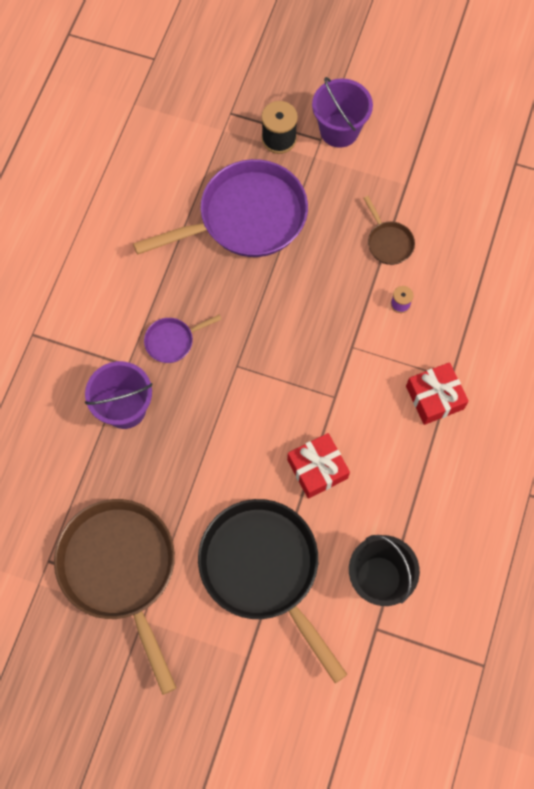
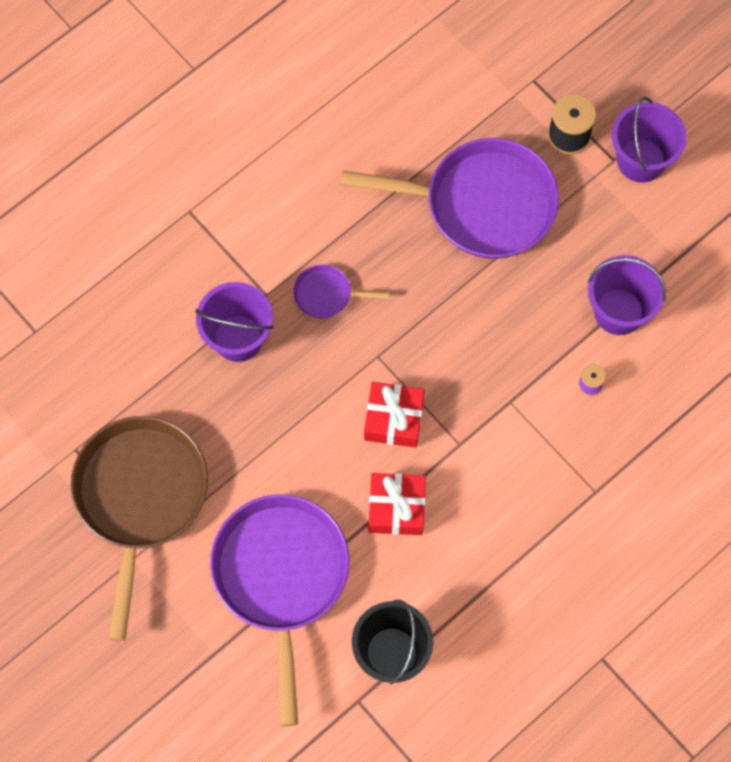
camera: 30 degrees right, 0 degrees up
black pan [198,499,348,683] -> purple pan [210,494,349,726]
brown pan [363,196,415,265] -> purple bucket [587,255,667,335]
red gift [406,362,469,425] -> red gift moved to [364,382,425,448]

